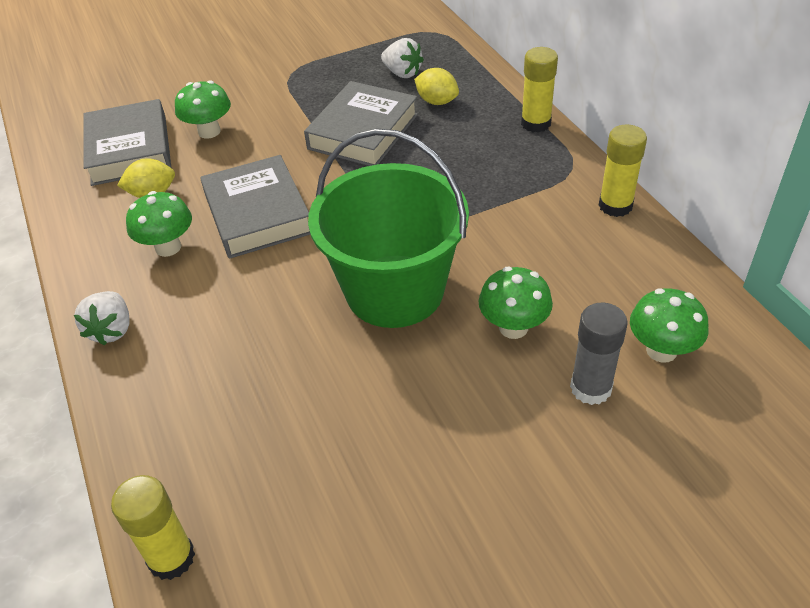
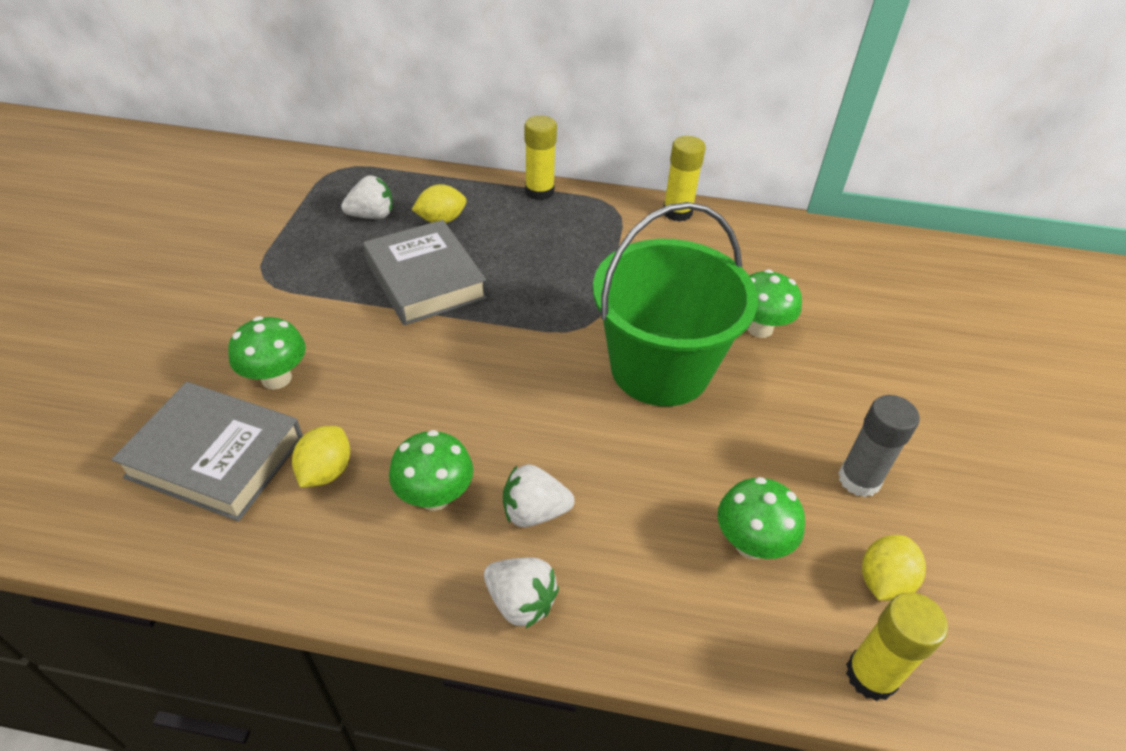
camera: 60 degrees left, 0 degrees up
grey book [200,155,311,259] -> none
grey glue stick [570,303,628,405] -> grey glue stick moved to [838,395,920,497]
green mushroom [630,288,708,363] -> green mushroom moved to [718,477,805,559]
none -> white strawberry [503,464,575,527]
none -> yellow lemon [862,535,926,601]

